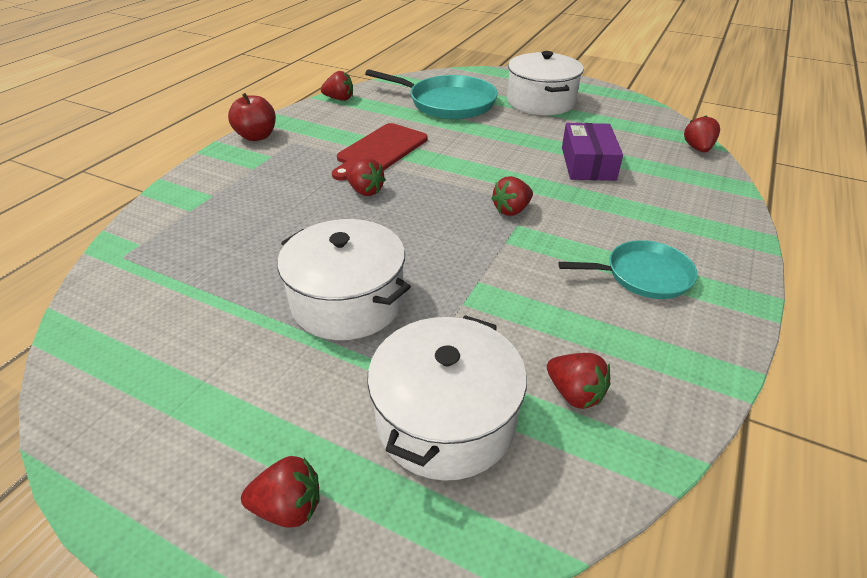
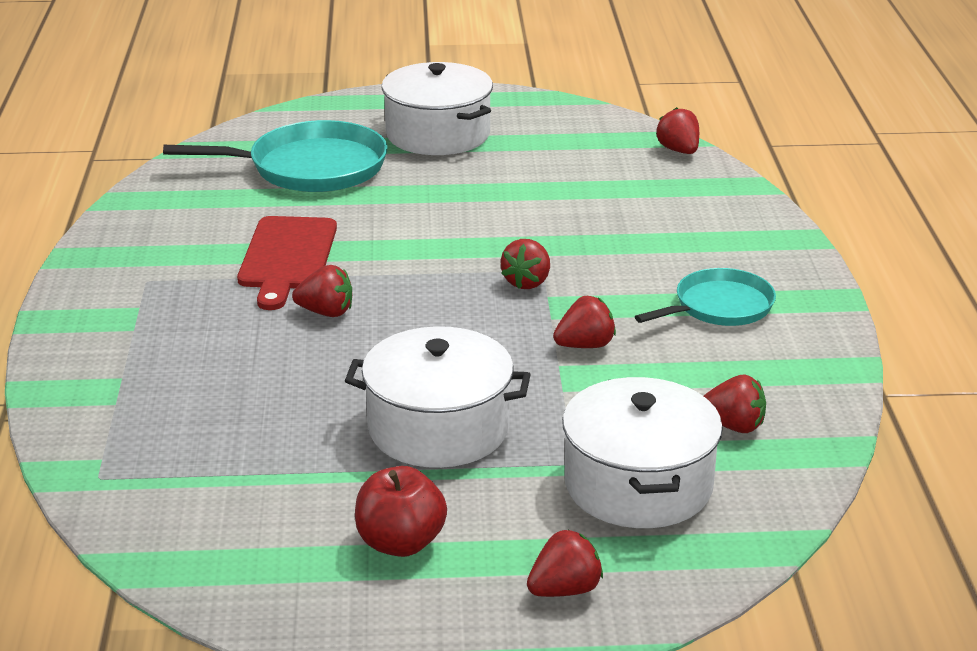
camera: 30 degrees left, 10 degrees down
red apple [228,93,276,141] -> red apple moved to [355,466,447,557]
red strawberry [321,71,353,101] -> red strawberry moved to [553,296,616,348]
purple box [562,123,623,181] -> none

